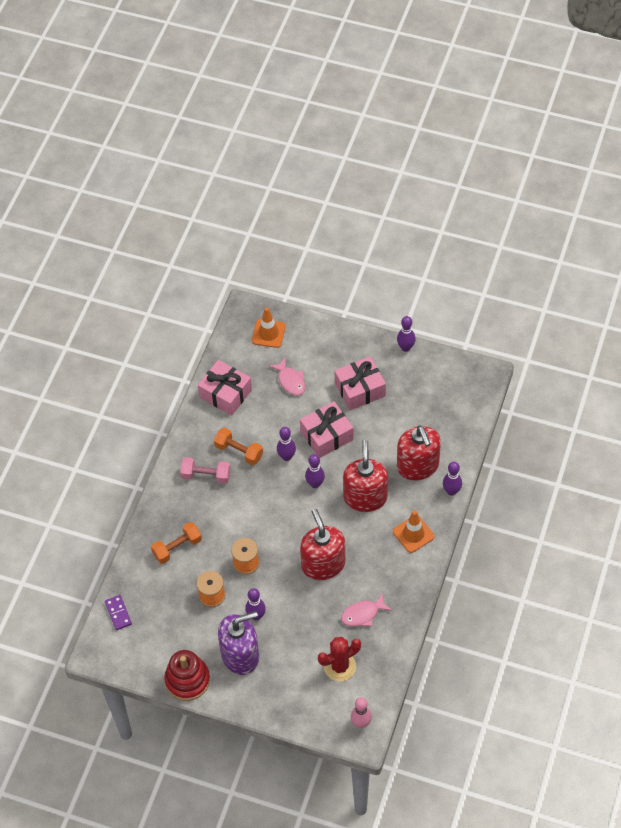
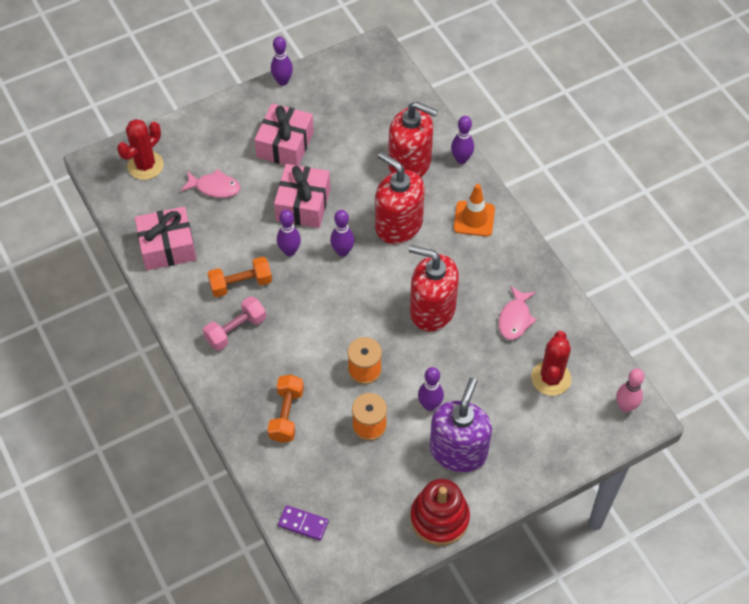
camera: 50 degrees left, 0 degrees up
orange traffic cone [252,307,286,348] -> red cactus [117,119,164,180]

